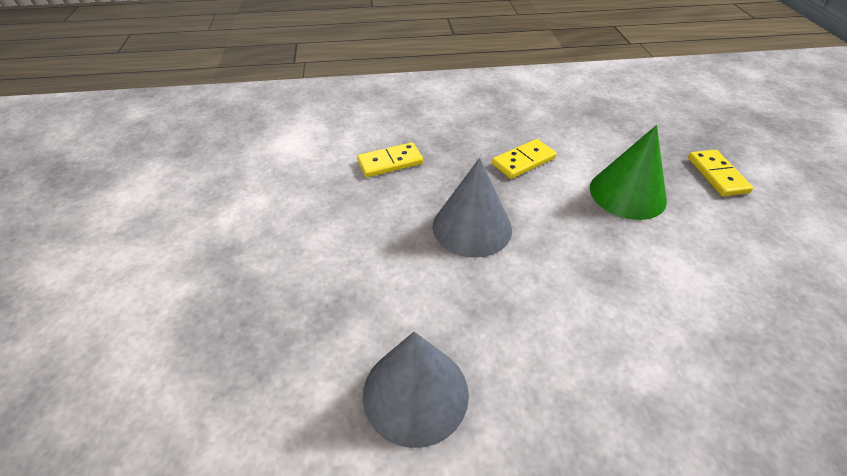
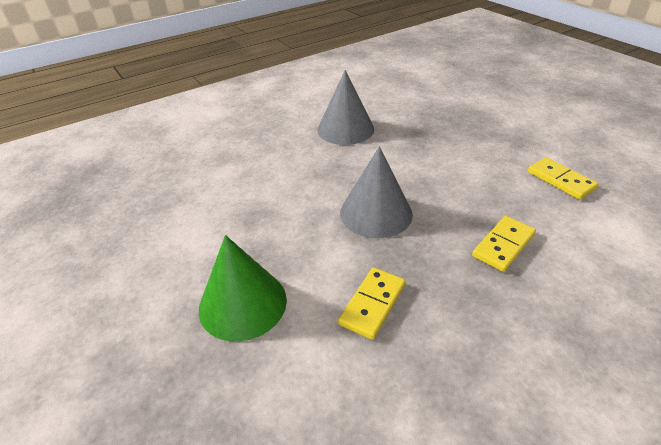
camera: 155 degrees right, 5 degrees down
yellow domino [688,150,753,196] -> yellow domino moved to [528,157,598,200]

